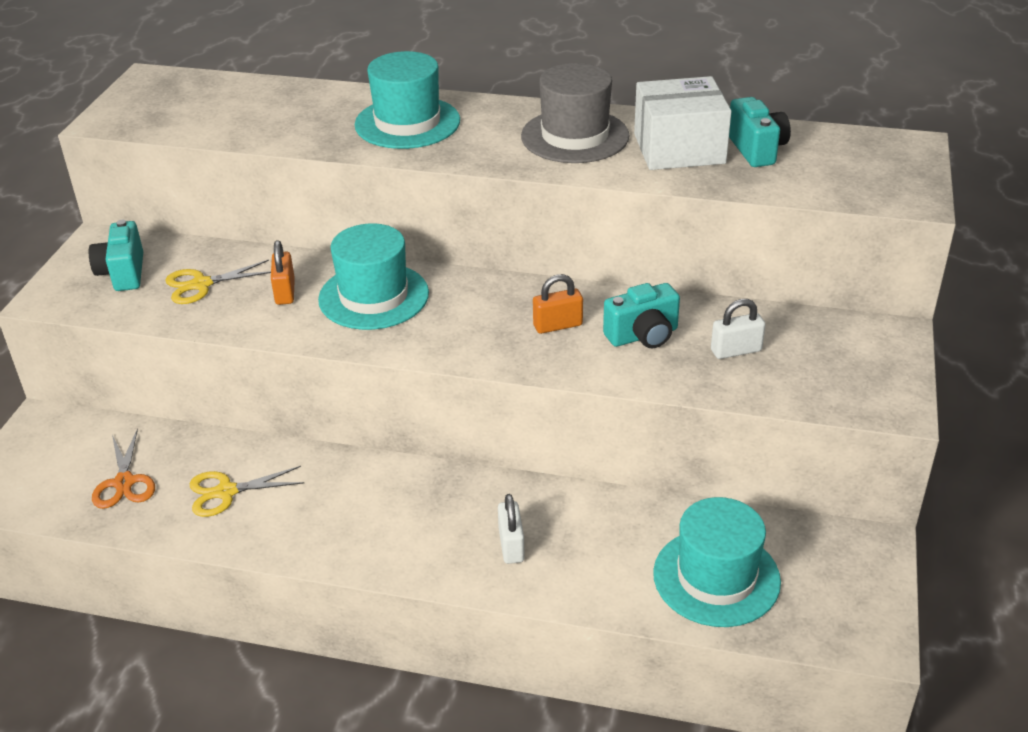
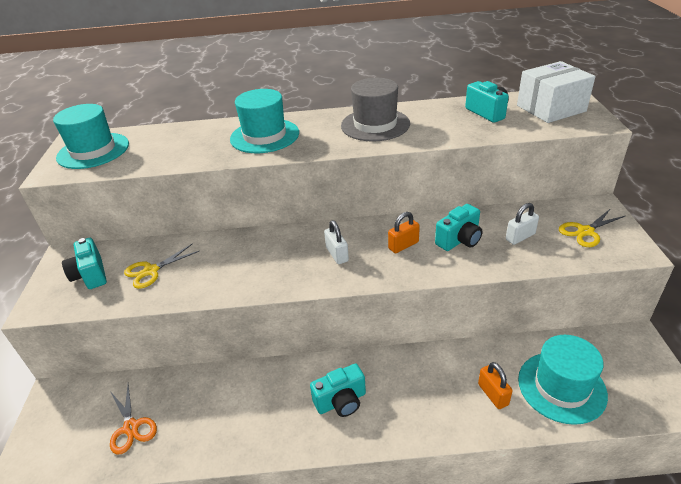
camera: 15 degrees left, 0 degrees up
yellow scissors [190,466,305,517] -> yellow scissors moved to [559,208,625,247]
orange padlock [271,240,295,305] -> orange padlock moved to [478,362,513,409]
turquoise hat [318,223,429,330] -> turquoise hat moved to [53,104,129,169]
white padlock [498,494,525,564] -> white padlock moved to [324,220,349,264]
white box [634,76,731,170] -> white box moved to [517,61,595,123]
none -> turquoise camera [310,364,366,417]

